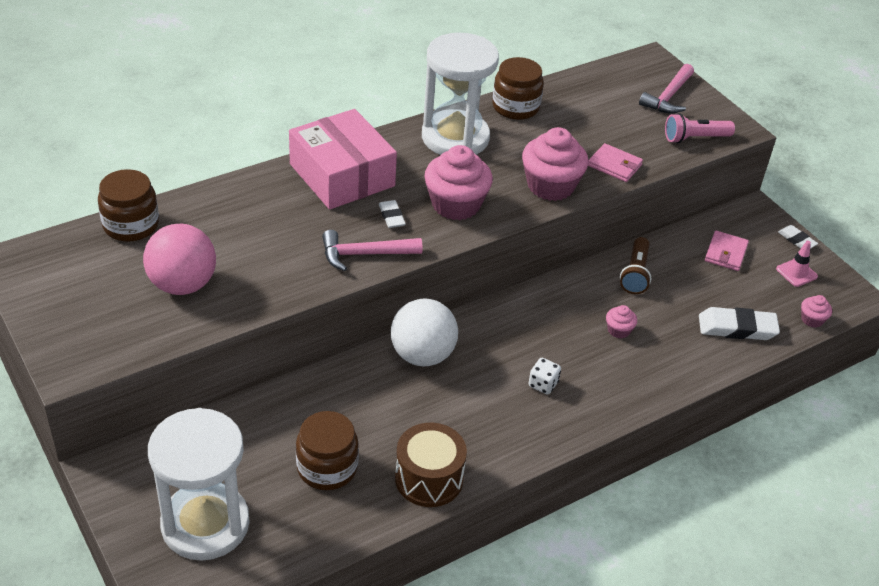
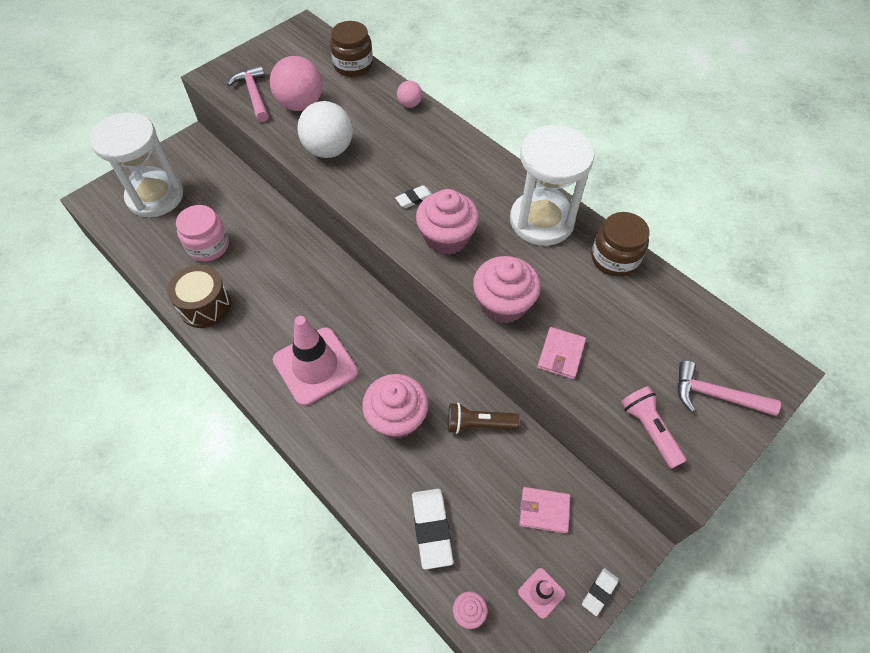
camera: 80 degrees right, 15 degrees up
pink box [289,109,397,210] -> none
brown jar [296,411,359,490] -> pink jar [176,205,229,262]
pink hammer [322,230,422,271] -> pink hammer moved to [227,65,269,122]
white ball [391,299,458,366] -> white ball moved to [297,101,353,158]
white dice [528,358,561,395] -> pink traffic cone [273,316,358,406]
pink cupcake [606,305,637,338] -> pink cupcake [362,374,428,439], size x2.16
none -> pink ball [397,81,422,108]

